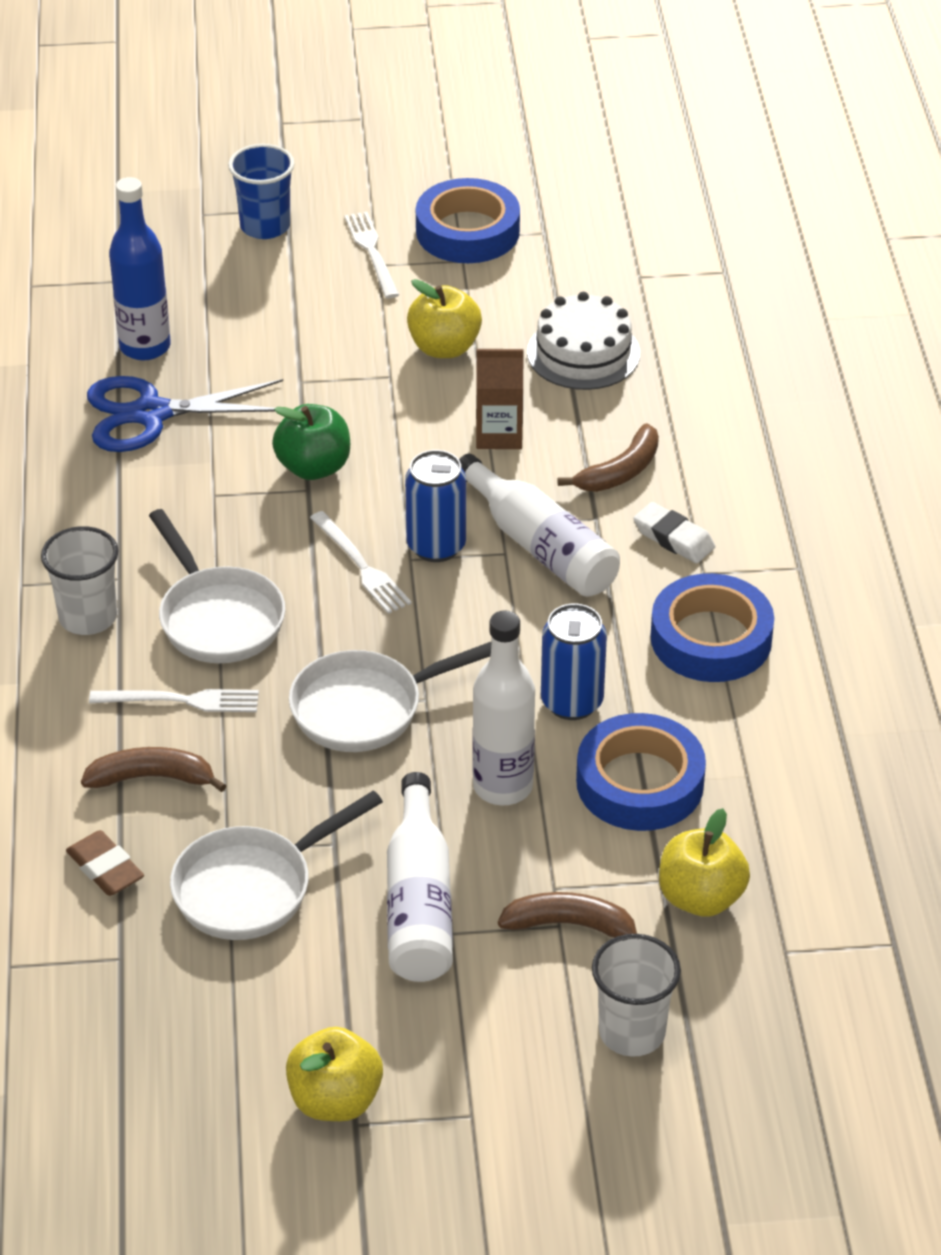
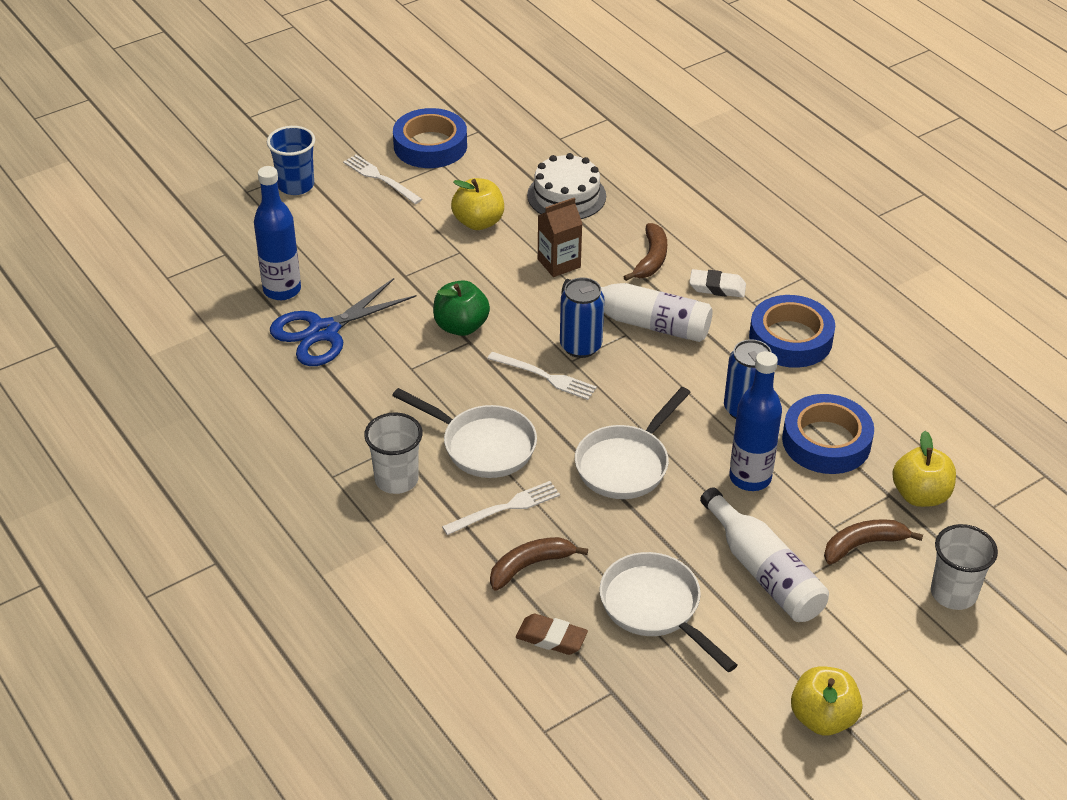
camera: 30 degrees left, 0 degrees up
white pan [170,791,383,940] -> white pan turned 120 degrees clockwise [599,552,737,672]
white bottle [472,610,535,805] -> blue bottle [729,351,782,491]

